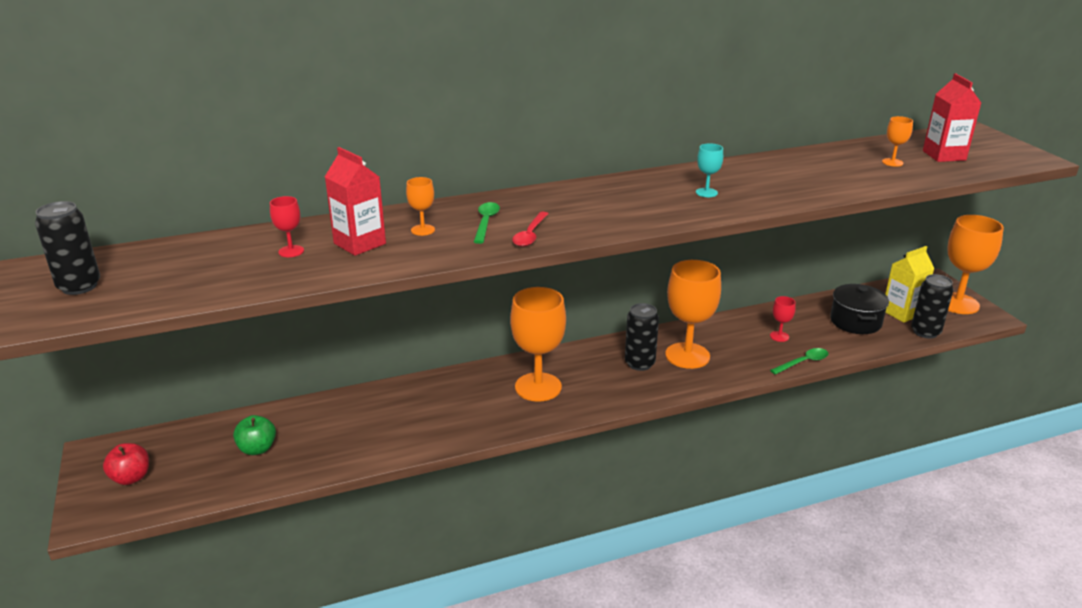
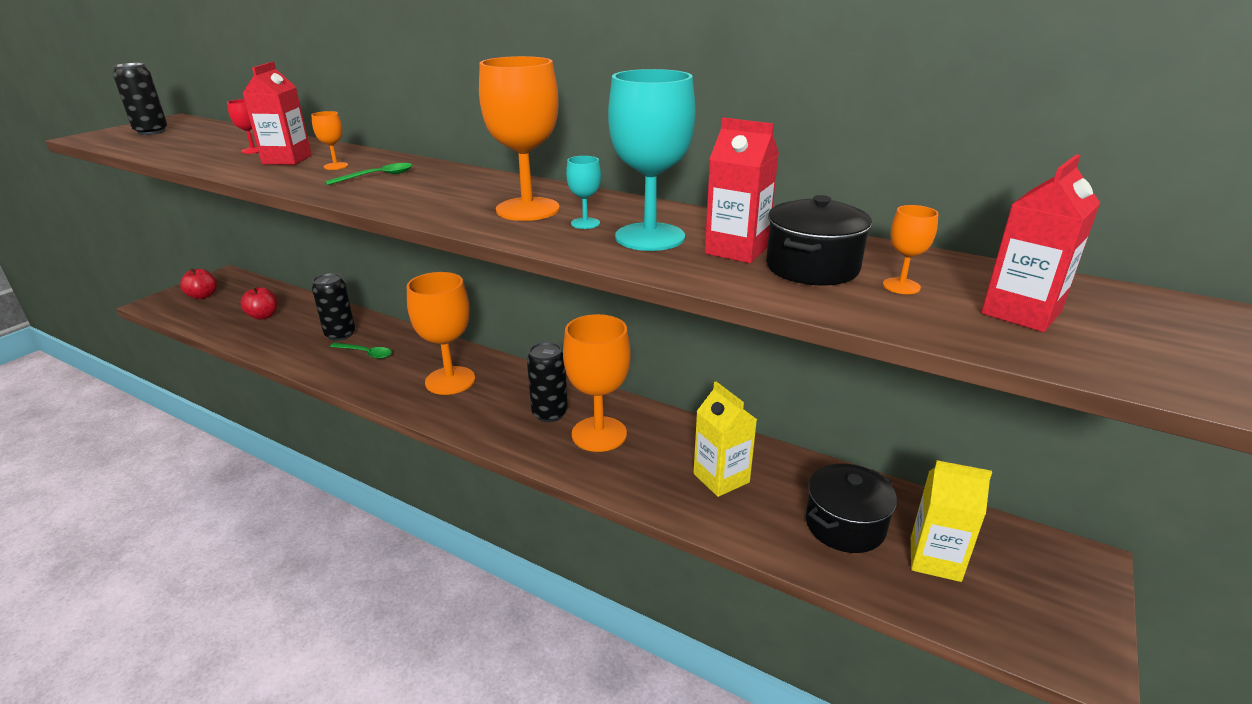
camera: 50 degrees right, 0 degrees up
green apple [233,415,276,455] -> red apple [240,287,277,320]
red spoon [512,212,548,247] -> none
red goblet [770,296,796,342] -> yellow carton [693,382,757,497]
green spoon [770,348,828,375] -> green spoon moved to [330,343,392,359]
black can [911,274,954,339] -> black can moved to [312,273,355,341]
orange goblet [947,215,1004,314] -> orange goblet moved to [479,56,560,221]
none -> turquoise goblet [608,69,696,251]
none -> red carton [705,117,779,263]
none -> black pot [766,195,872,285]

